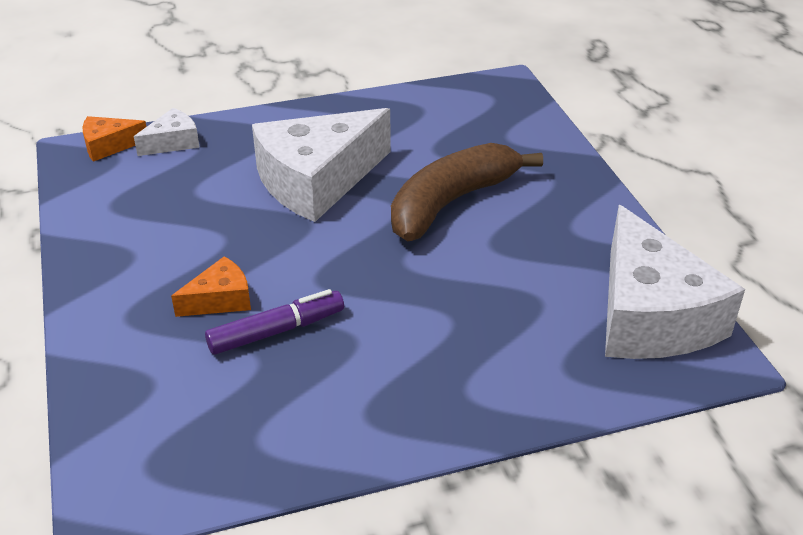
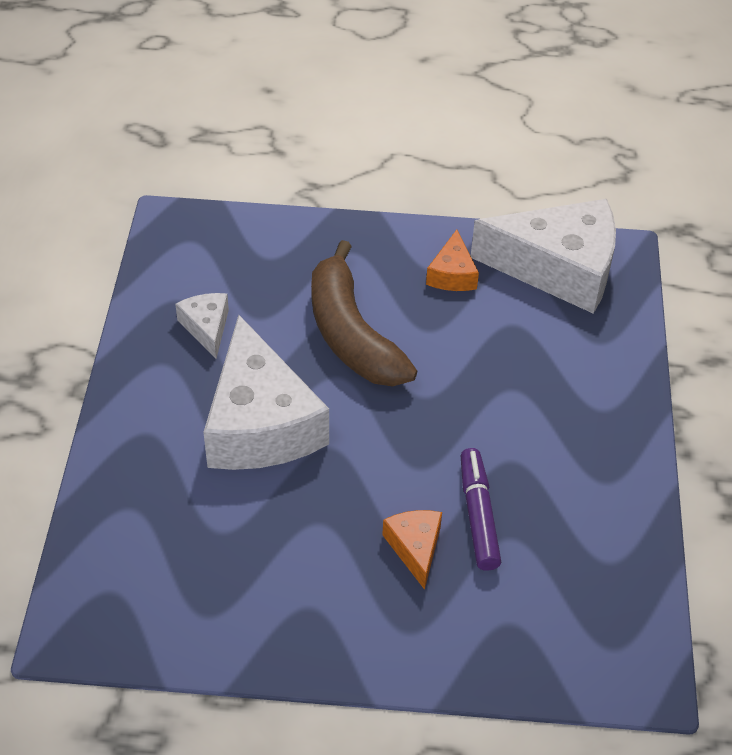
camera: 70 degrees left, 10 degrees up
orange cheese [83,116,146,162] -> orange cheese moved to [426,230,479,291]
white cheese [134,108,200,156] -> white cheese moved to [175,293,229,359]

